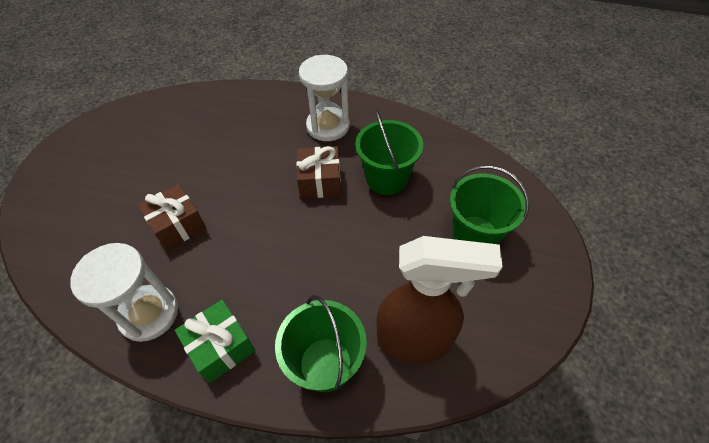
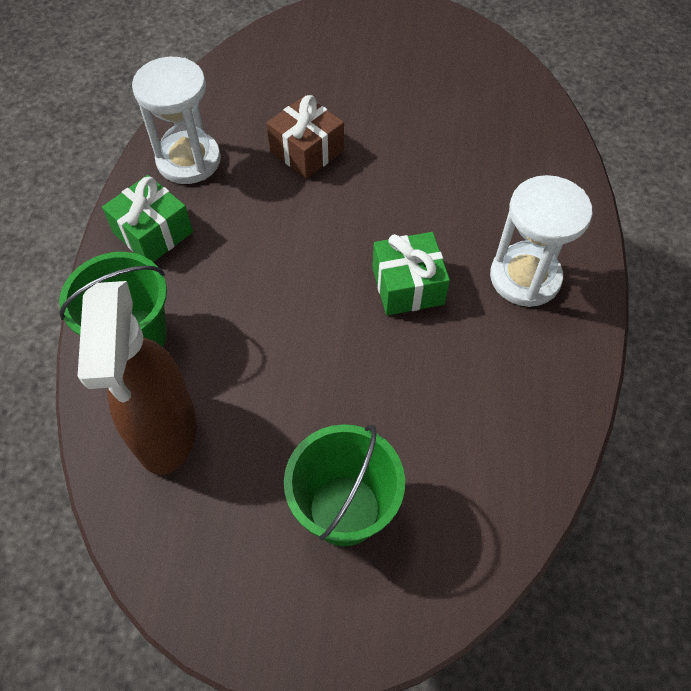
camera: 80 degrees right, 5 degrees up
brown gift [296,146,341,199] -> green gift [372,232,450,315]
green bucket [355,110,423,195] -> none

